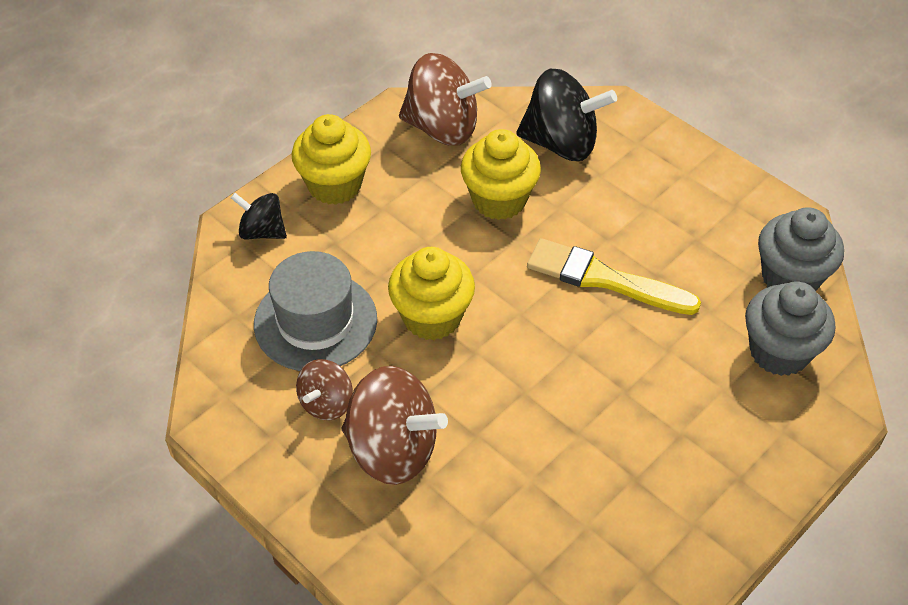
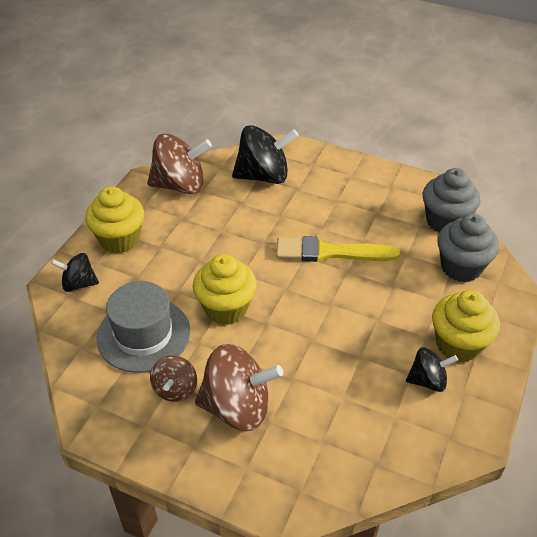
camera: 20 degrees left, 5 degrees down
yellow cupcake [461,129,541,220] -> yellow cupcake moved to [432,290,500,362]
none -> black spinning top [406,347,458,392]

